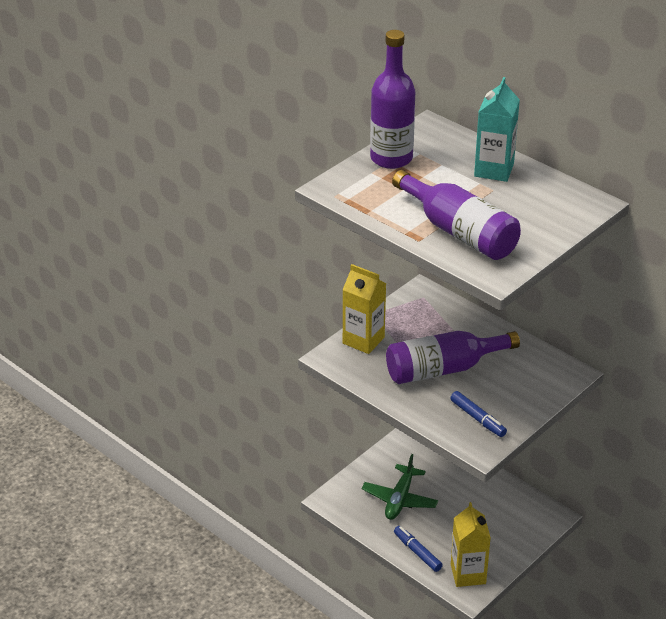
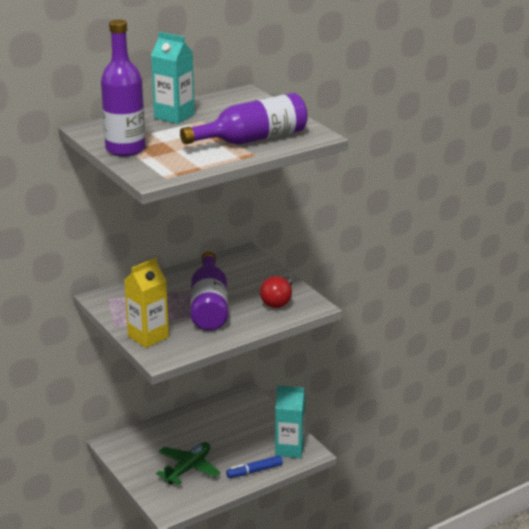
camera: 75 degrees left, 10 degrees down
green plane [362,454,438,520] -> green plane turned 90 degrees counterclockwise [156,442,221,485]
blue marker [450,391,507,437] -> red light bulb [260,276,292,308]
yellow carton [451,502,491,587] -> turquoise carton [275,386,305,458]

